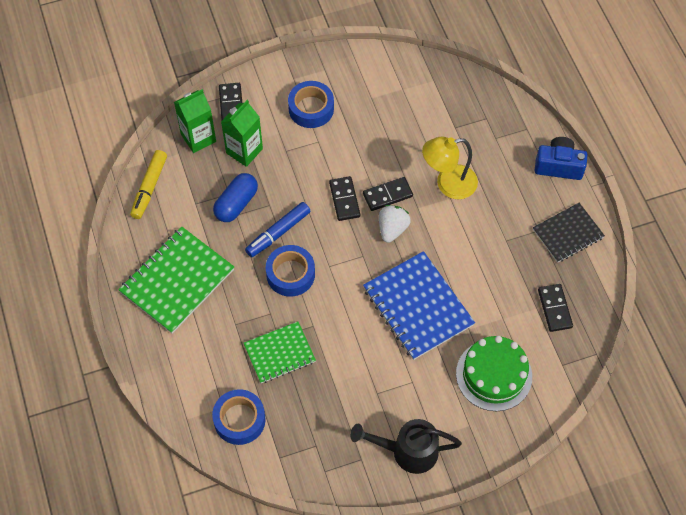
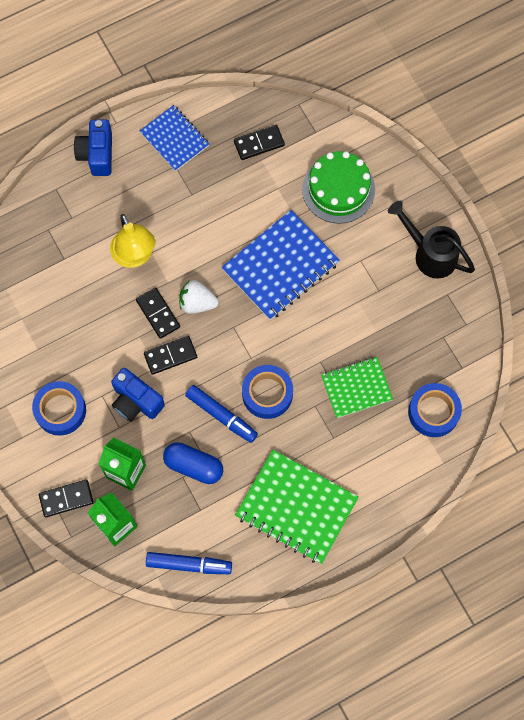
camera: 100 degrees left, 10 degrees up
yellow marker [130,150,167,219] -> blue marker [146,552,232,574]
green notebook [244,322,316,383] -> green notebook turned 75 degrees counterclockwise [321,357,393,418]
black watering can [350,419,462,474] -> black watering can turned 135 degrees clockwise [388,201,475,278]
black notebook [533,203,605,263] -> blue notebook [140,105,209,171]
none -> blue camera [111,368,165,422]

